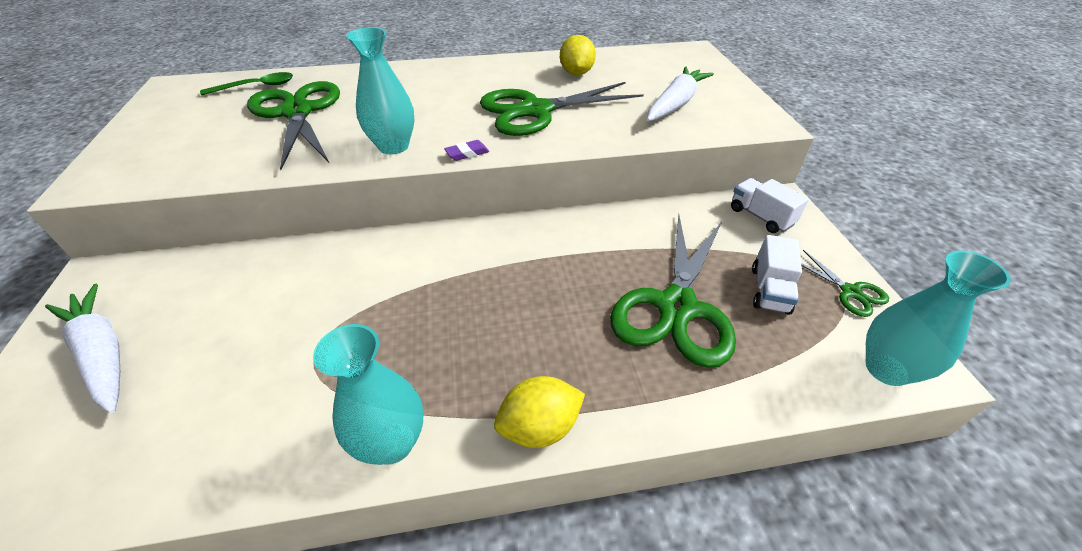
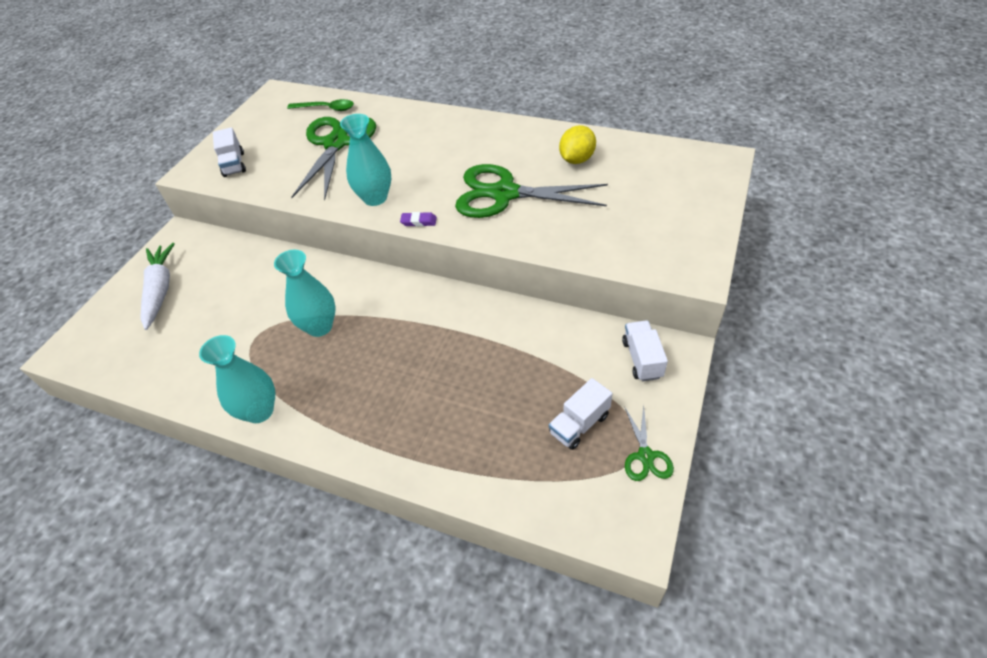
camera: 35 degrees right, 5 degrees up
yellow lemon [494,376,585,448] -> none
green scissors [610,215,736,368] -> none
white carrot [647,66,714,121] -> none
turquoise vase [866,250,1011,386] -> turquoise vase moved to [274,250,336,337]
none -> white truck [213,127,246,177]

